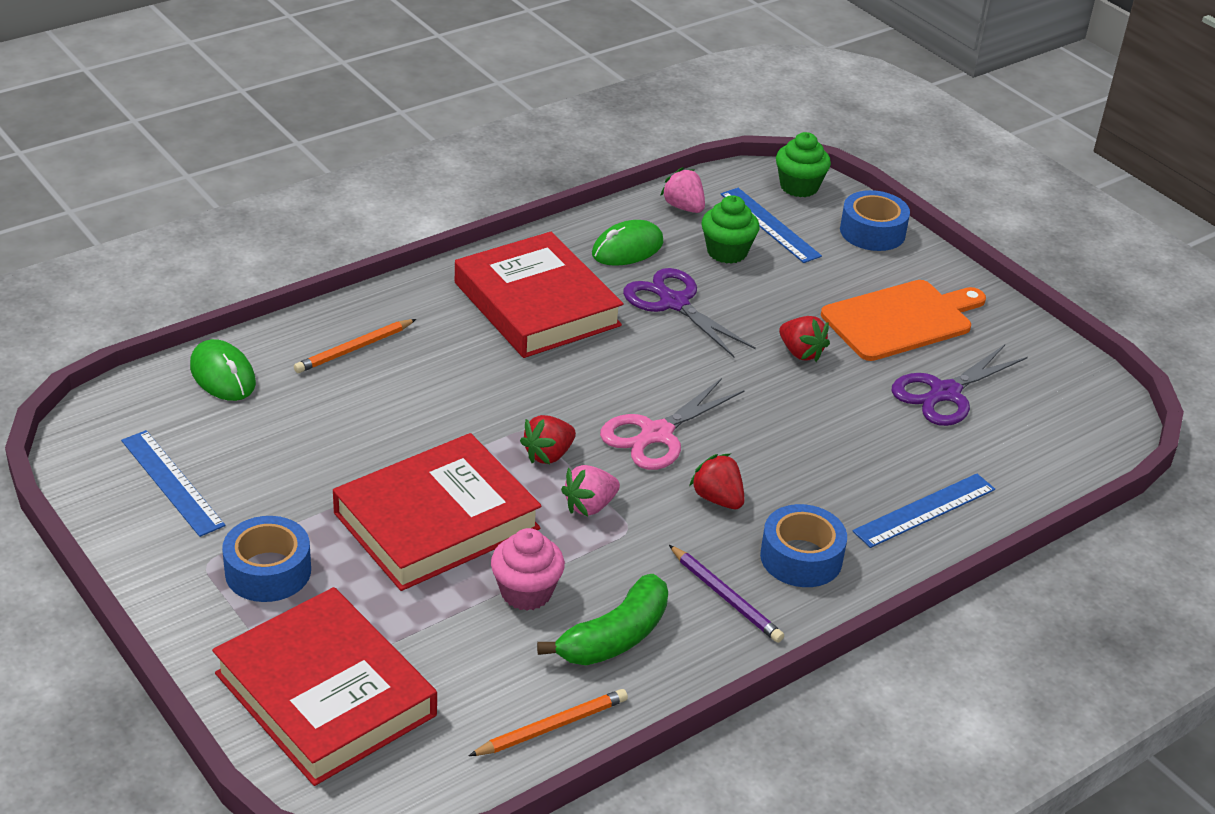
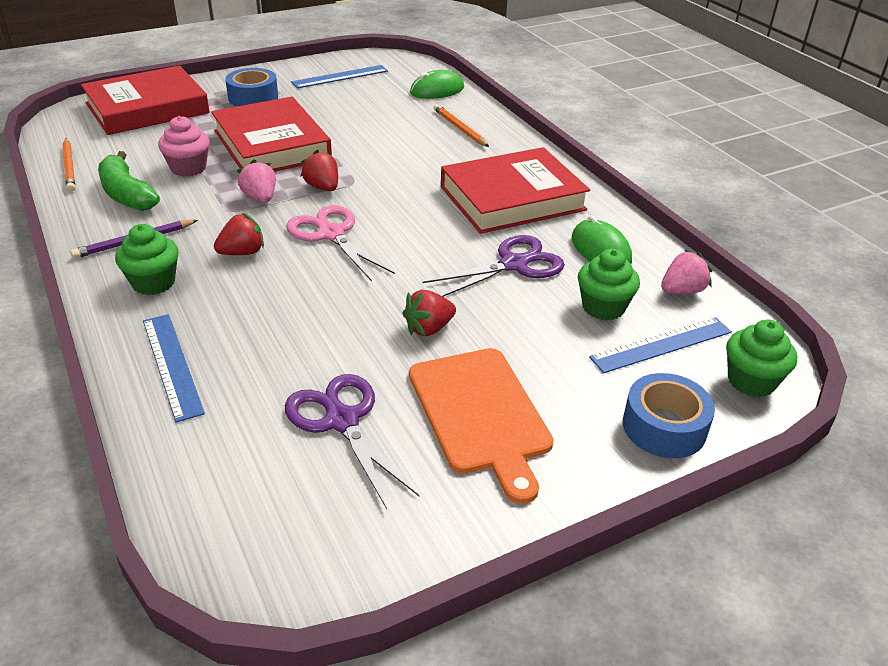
camera: 100 degrees right, 0 degrees up
blue tape [760,504,847,587] -> green cupcake [115,224,179,295]

